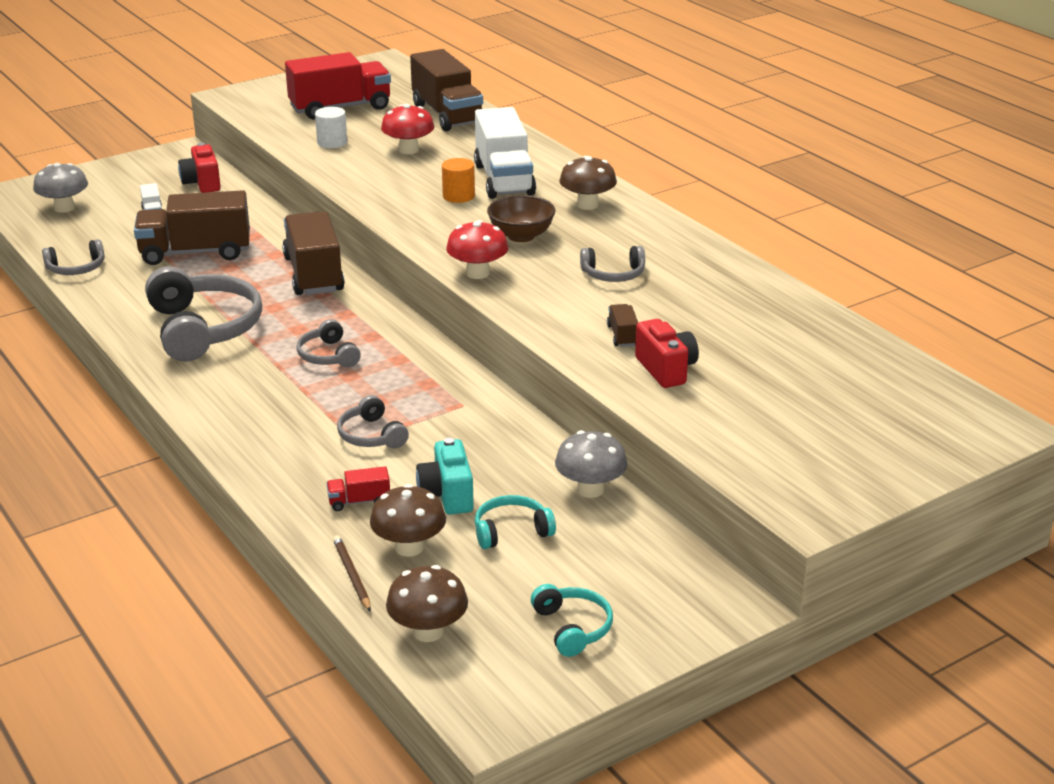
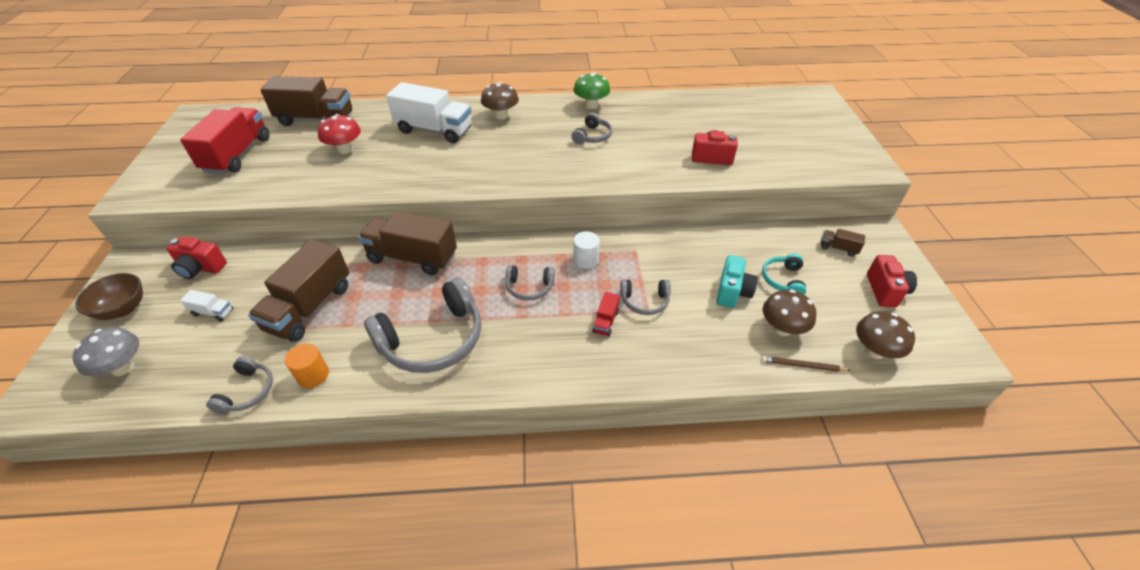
camera: 60 degrees left, 15 degrees up
grey headphones [145,266,262,362] -> grey headphones turned 135 degrees clockwise [364,278,481,373]
white cylinder [315,107,347,148] -> white cylinder moved to [573,231,600,269]
red truck [326,466,390,511] -> red truck moved to [592,292,620,337]
turquoise camera [416,438,474,515] -> turquoise camera turned 90 degrees counterclockwise [716,255,758,308]
orange cylinder [442,158,475,203] -> orange cylinder moved to [285,343,329,388]
red mushroom [446,220,509,279] -> none
brown bowl [487,195,556,242] -> brown bowl moved to [75,273,143,320]
turquoise headphones [531,584,613,657] -> red camera [867,255,917,307]
grey mushroom [555,430,628,498] -> none
brown truck [607,304,638,347] -> brown truck moved to [821,229,865,256]
none -> green mushroom [574,73,610,109]

